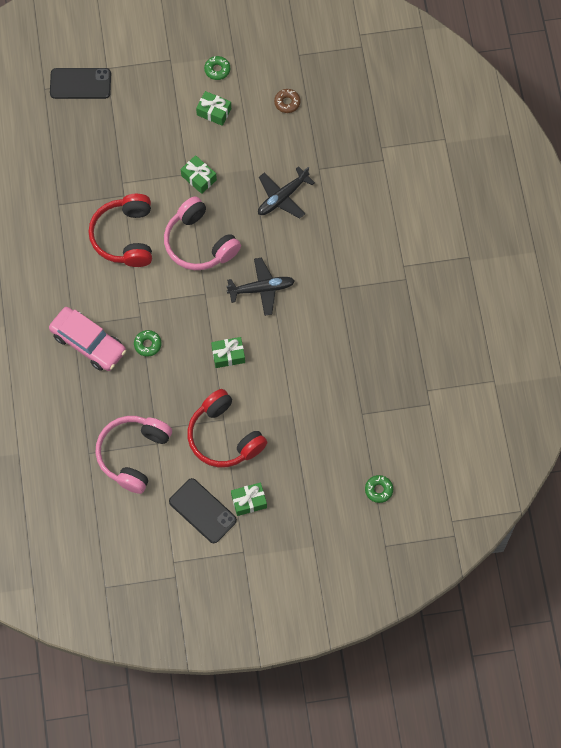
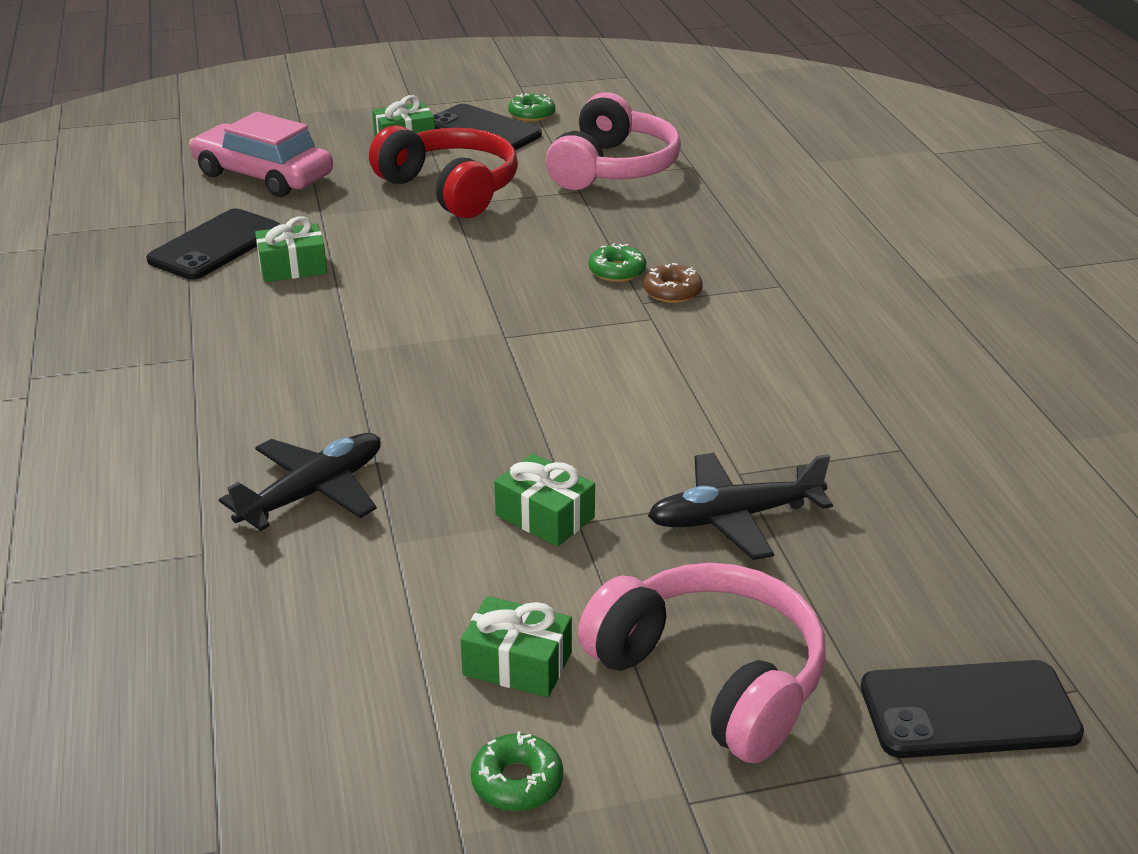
camera: 175 degrees right, 35 degrees down
pink car [49,307,126,371] -> pink car moved to [189,112,333,197]
red headphones [88,194,152,267] -> none
pink headphones [164,196,241,270] -> pink headphones moved to [578,563,826,763]
green gift [211,337,245,368] -> green gift moved to [255,216,327,282]
black plane [227,257,295,316] -> black plane moved to [648,453,833,560]
brown donut [274,89,301,113] -> brown donut moved to [643,263,703,303]
green donut [365,475,393,503] -> green donut moved to [508,93,555,122]
none -> black phone [146,209,280,280]

